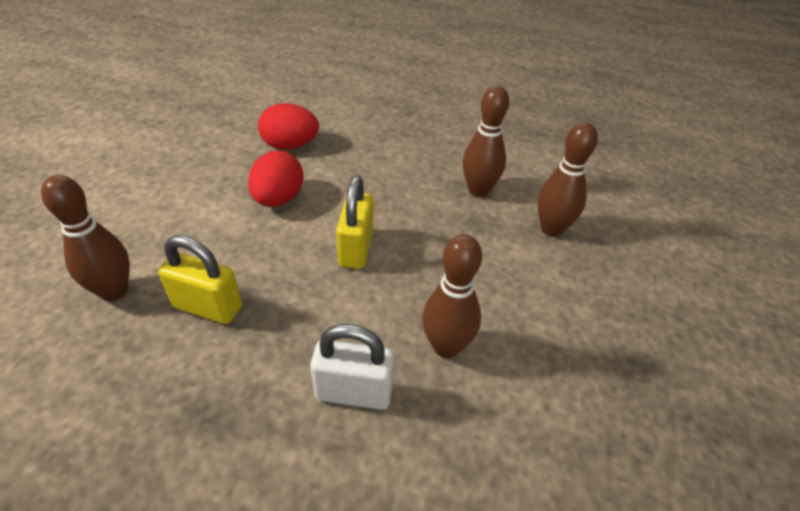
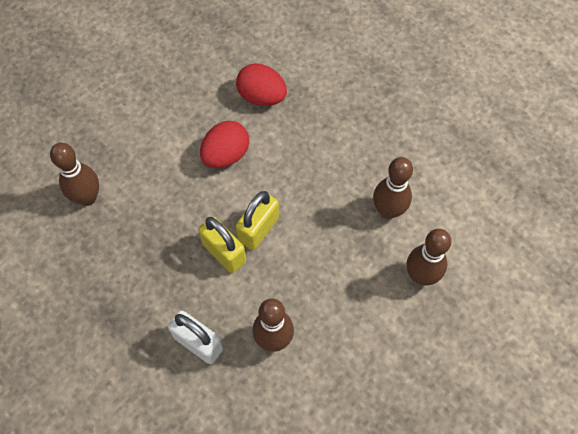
camera: 30 degrees right, 20 degrees up
yellow padlock [158,235,242,324] -> yellow padlock moved to [198,217,246,273]

